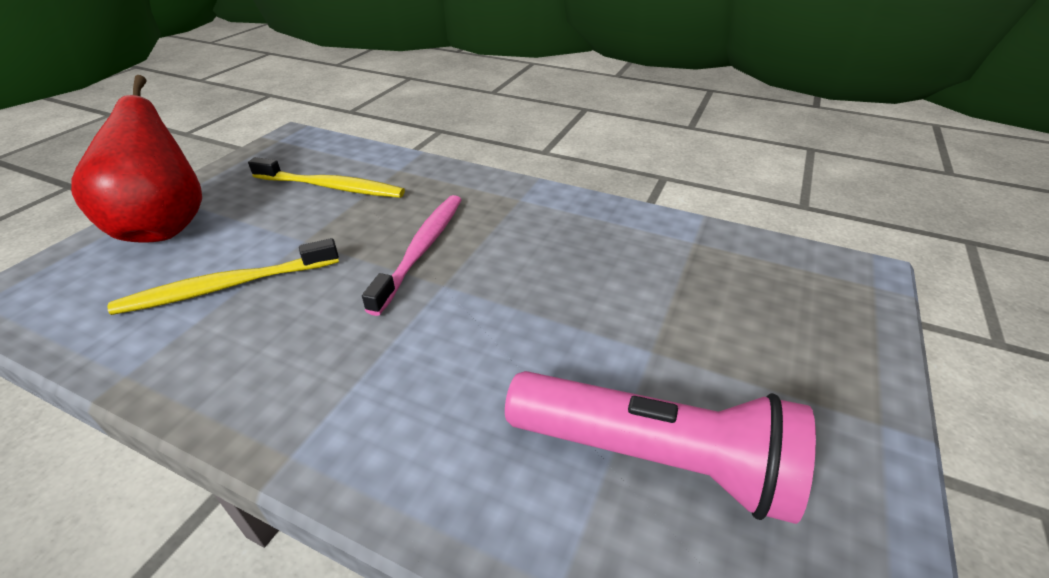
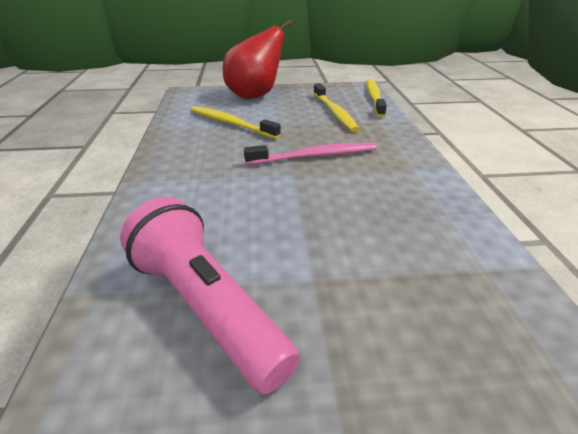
camera: 60 degrees right, 5 degrees down
pink flashlight [505,371,816,524] -> pink flashlight turned 150 degrees clockwise [120,197,300,394]
none -> yellow toothbrush [366,79,387,117]

